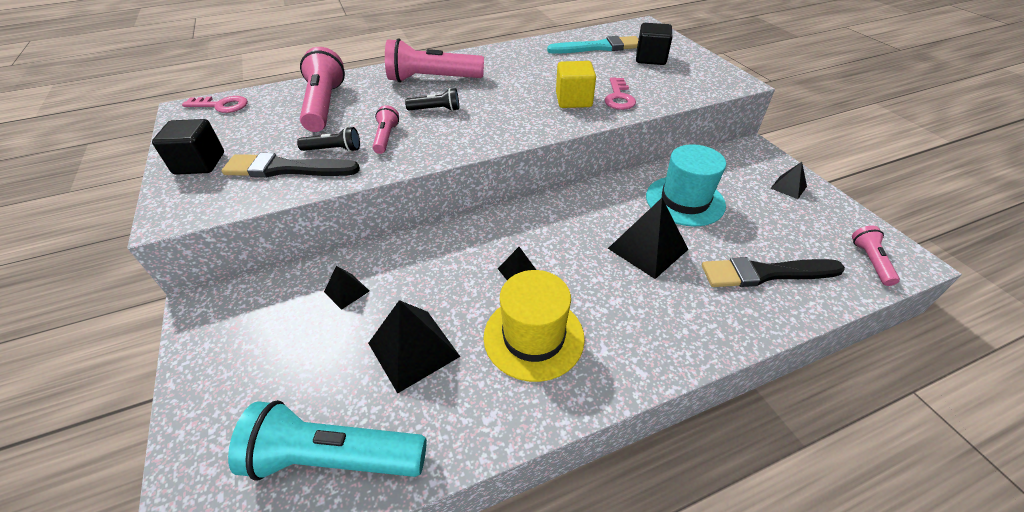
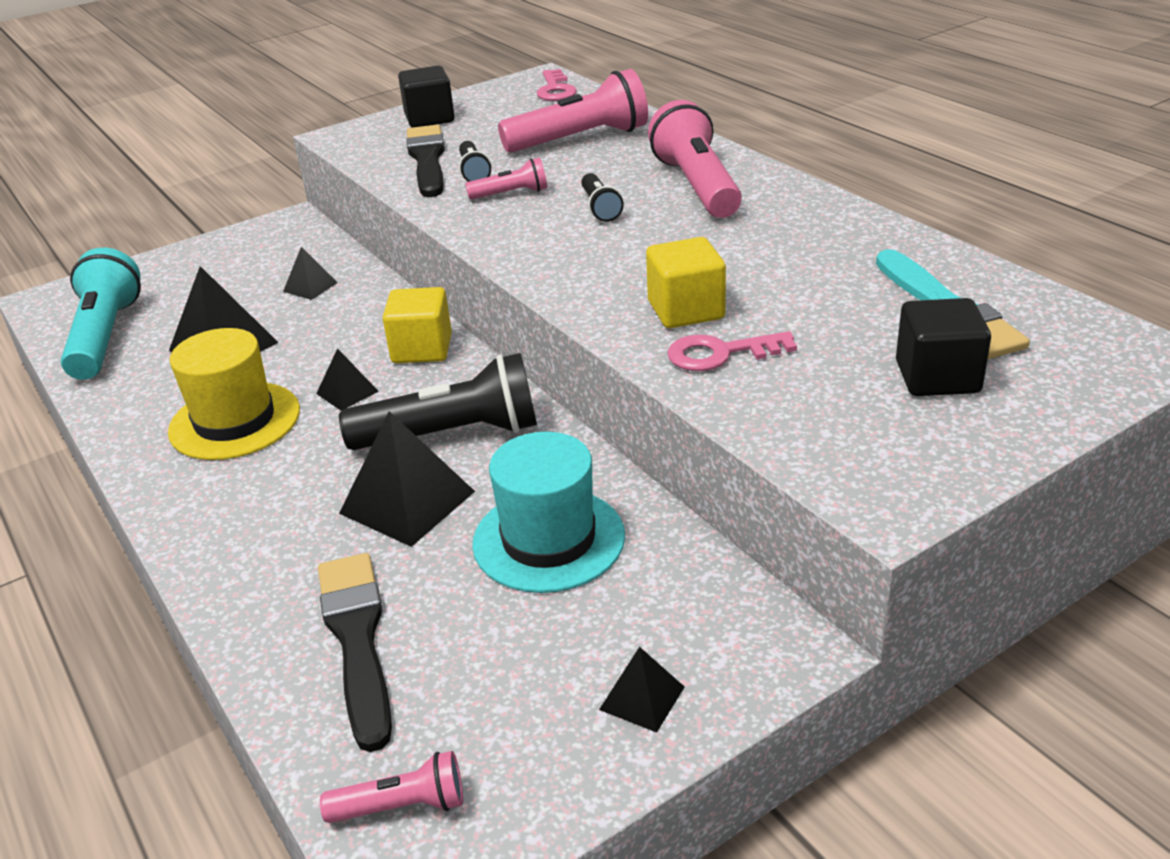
camera: 80 degrees right, 10 degrees down
none -> black flashlight [339,353,537,450]
none -> yellow cube [383,287,452,363]

